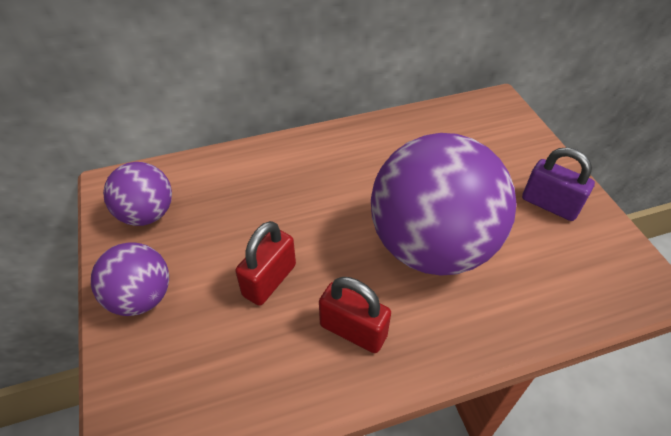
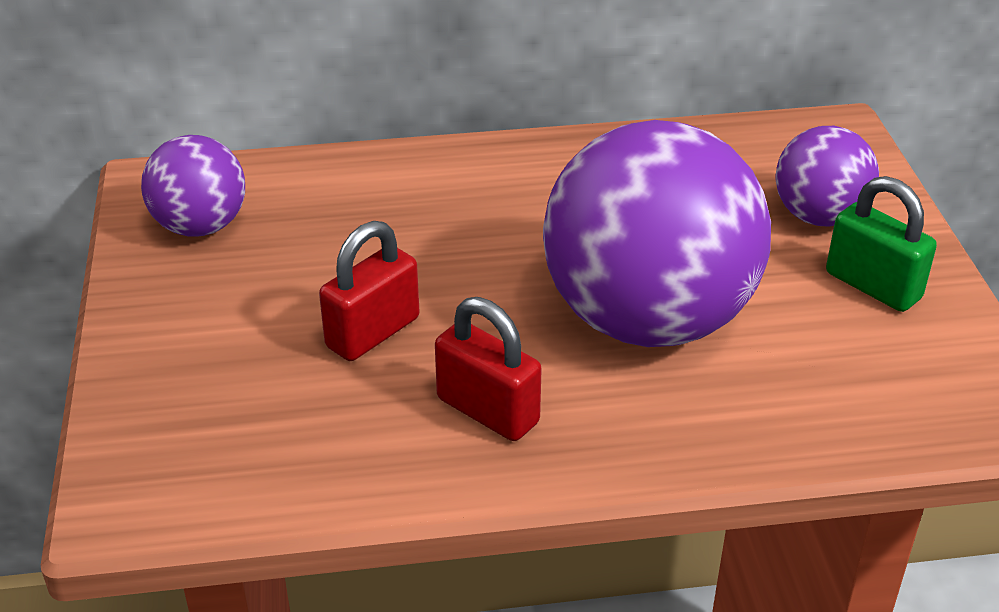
camera: 10 degrees right, 10 degrees down
purple ball [91,242,169,316] -> purple ball moved to [776,126,879,227]
purple padlock [522,147,595,221] -> green padlock [826,176,937,312]

